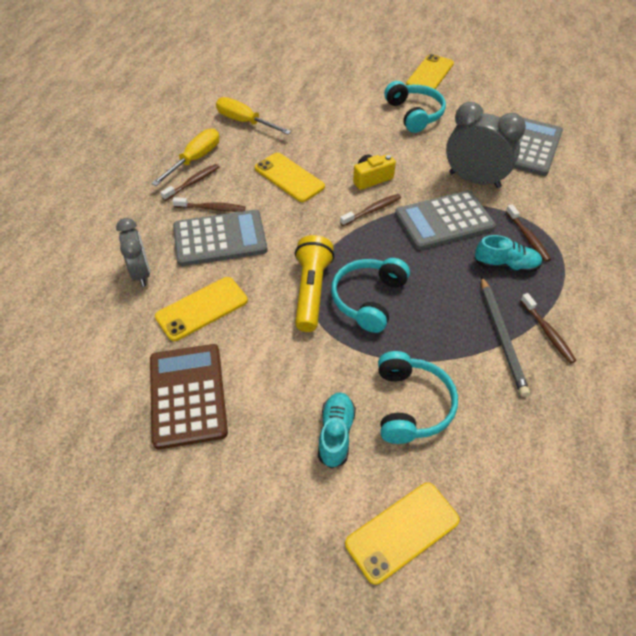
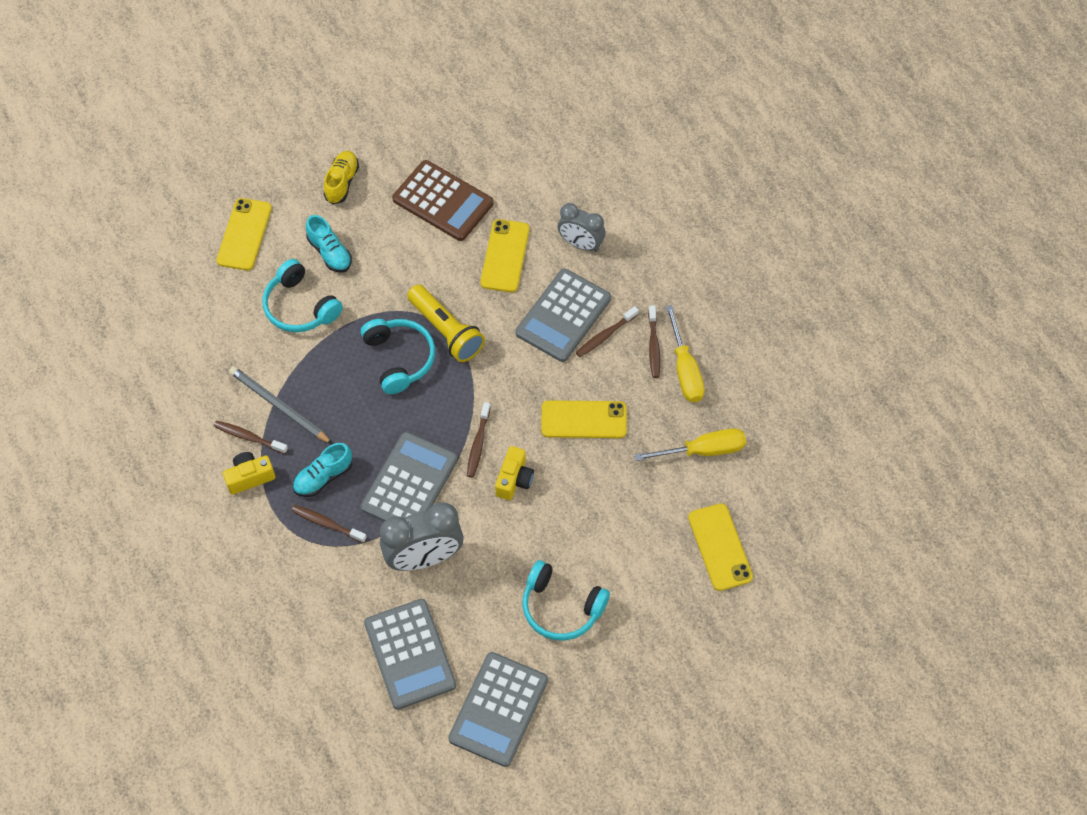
camera: 135 degrees right, 10 degrees up
yellow phone [406,54,454,89] -> yellow phone moved to [688,503,753,591]
none -> yellow camera [223,452,275,495]
none -> yellow shoe [324,151,359,204]
none -> grey calculator [448,652,548,767]

